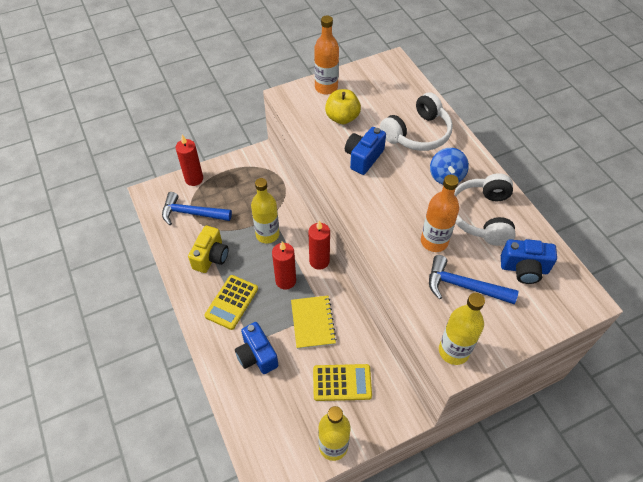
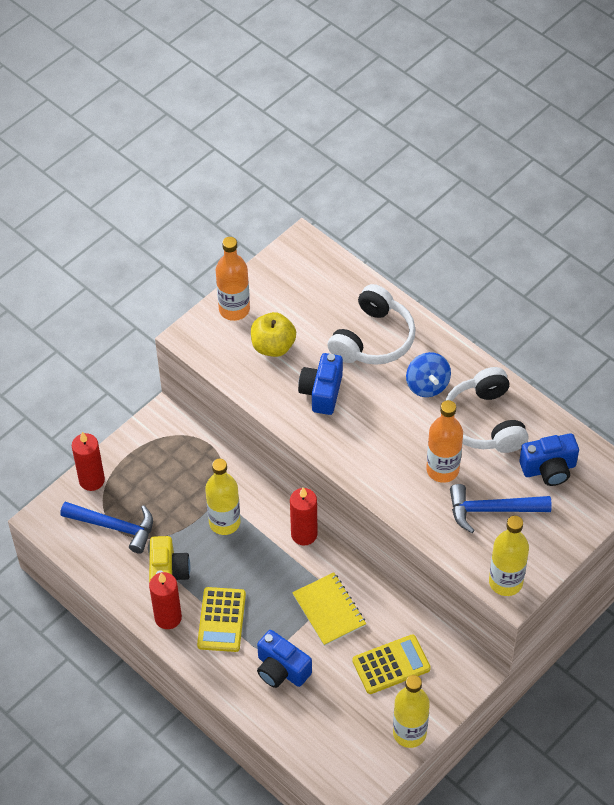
camera: 20 degrees left, 0 degrees up
blue hammer [162,192,232,225] -> blue hammer turned 150 degrees counterclockwise [60,502,153,554]
red candle [272,241,296,290] -> red candle moved to [149,572,182,629]

